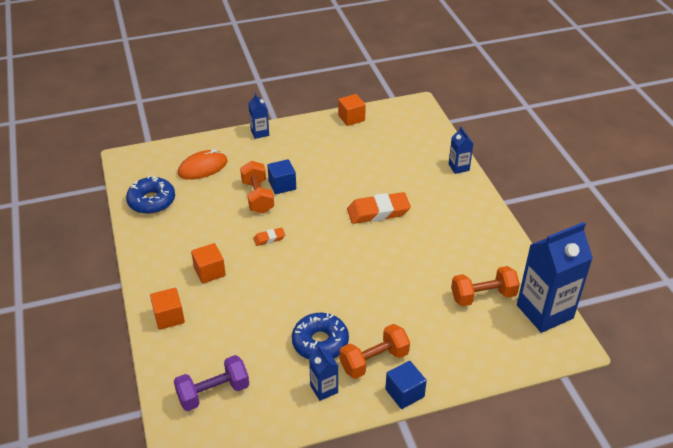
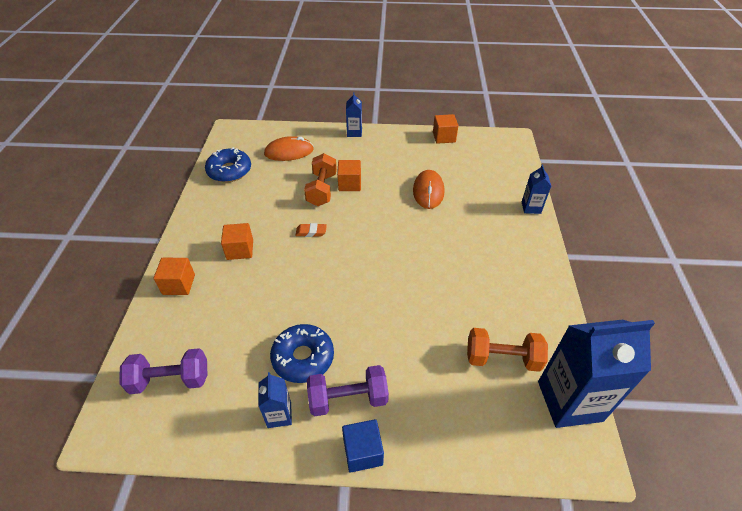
camera: 20 degrees right, 5 degrees up
blue cube [267,159,296,194] -> orange cube [337,160,361,191]
orange dumbbell [340,324,410,379] -> purple dumbbell [307,365,389,416]
orange eraser [347,192,411,224] -> none
none -> orange mouse [413,170,444,209]

